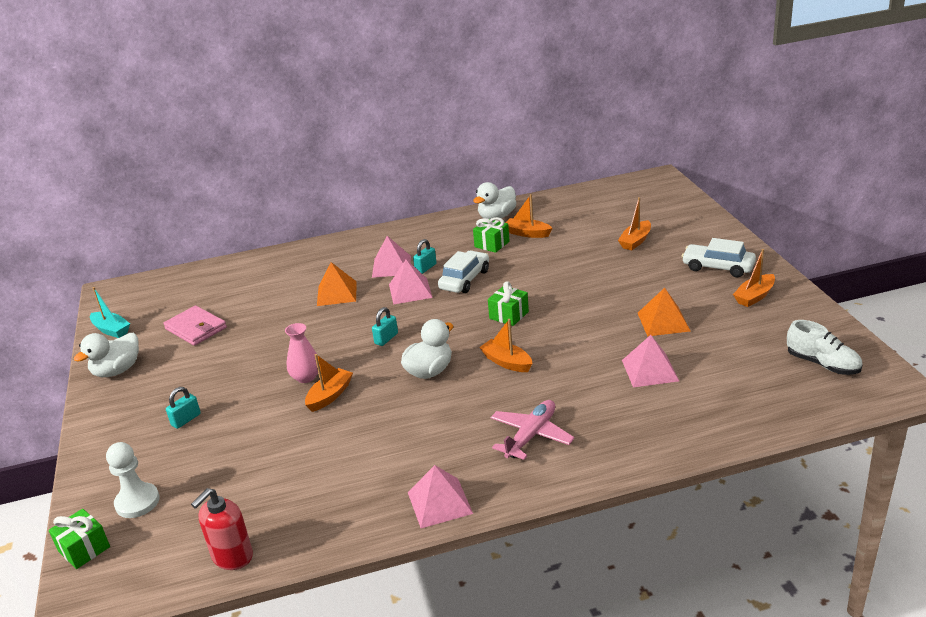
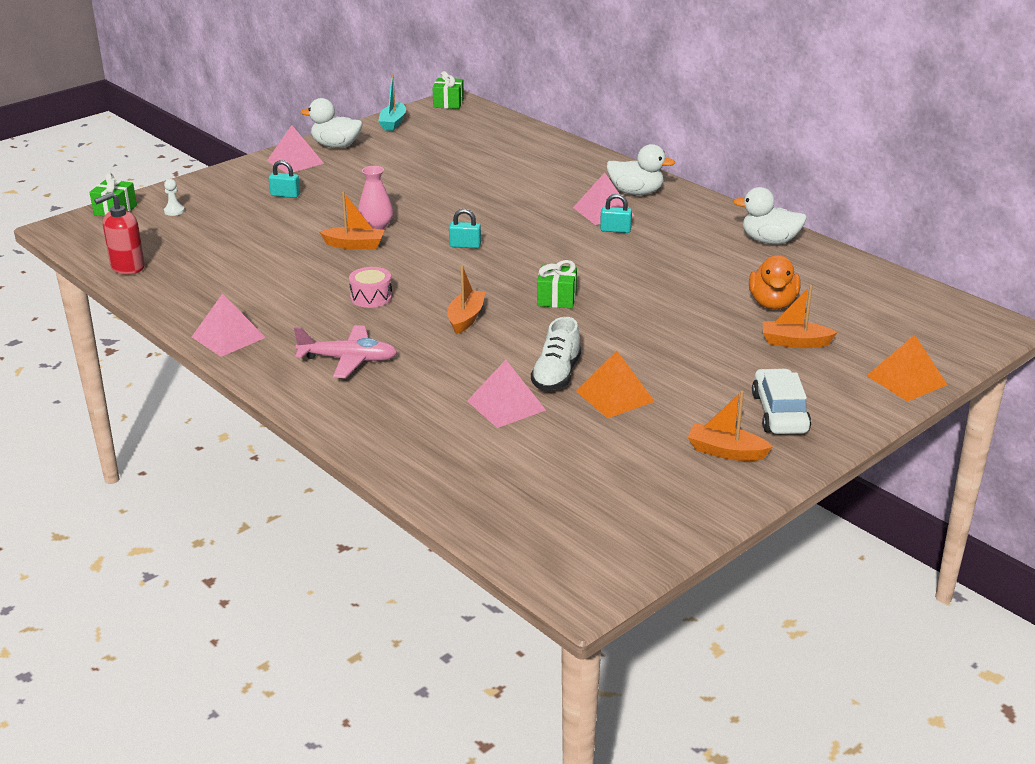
camera: 60 degrees right, 0 degrees up
white pawn [106,442,160,518] -> white pawn [164,179,185,216], size x0.53
pink wallet [163,305,227,346] -> none
red soap dispenser [191,488,253,570] -> red soap dispenser turned 45 degrees counterclockwise [94,192,145,275]
orange pyramid [317,262,357,306] -> orange pyramid moved to [866,335,947,401]
pink pyramid [389,260,433,305] -> pink pyramid moved to [267,125,324,174]
white duck [401,319,453,379] -> white duck moved to [607,144,675,195]
white car [438,250,489,293] -> none
green gift [473,217,509,253] -> green gift moved to [432,71,464,109]
orange boat [506,194,552,238] -> none
white shoe [787,320,863,375] -> white shoe moved to [531,317,581,391]
none -> pink drum [349,267,392,308]
none -> orange duck [749,255,801,310]

